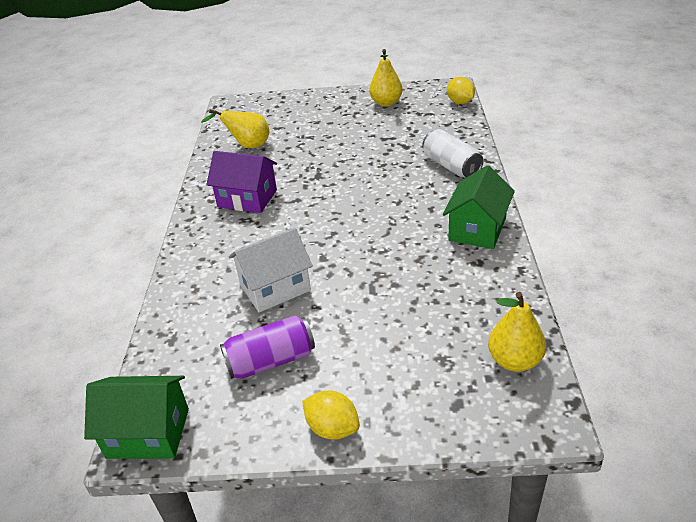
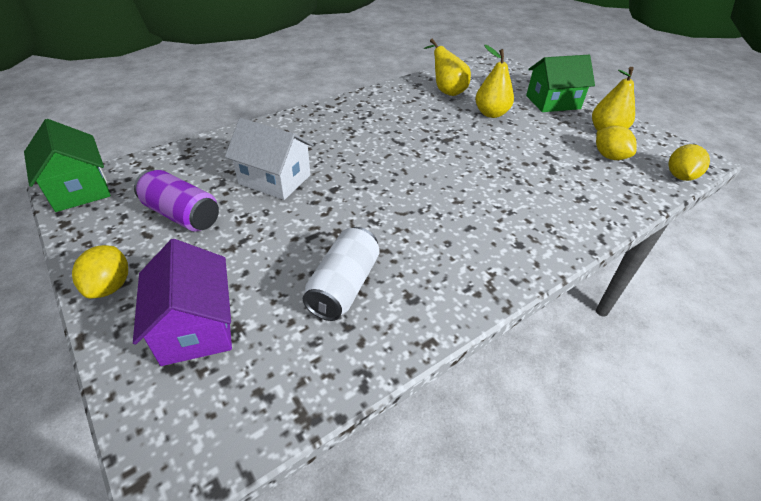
camera: 50 degrees right, 5 degrees up
purple house [206,151,277,213] -> purple house moved to [133,239,232,366]
white can [422,129,484,178] -> white can moved to [303,227,380,321]
green house [443,165,515,249] -> green house moved to [526,55,595,112]
yellow pear [488,292,546,372] -> yellow pear moved to [475,45,514,118]
none -> yellow lemon [596,125,637,160]

